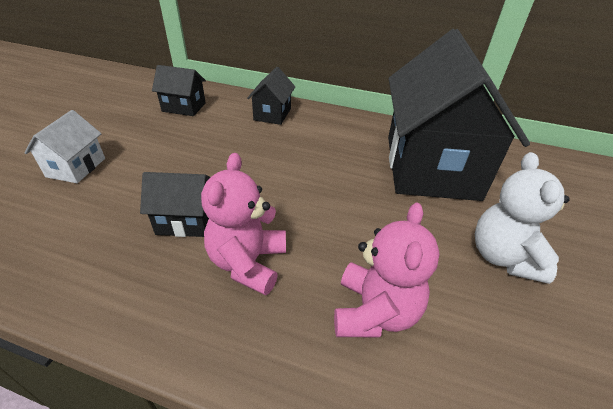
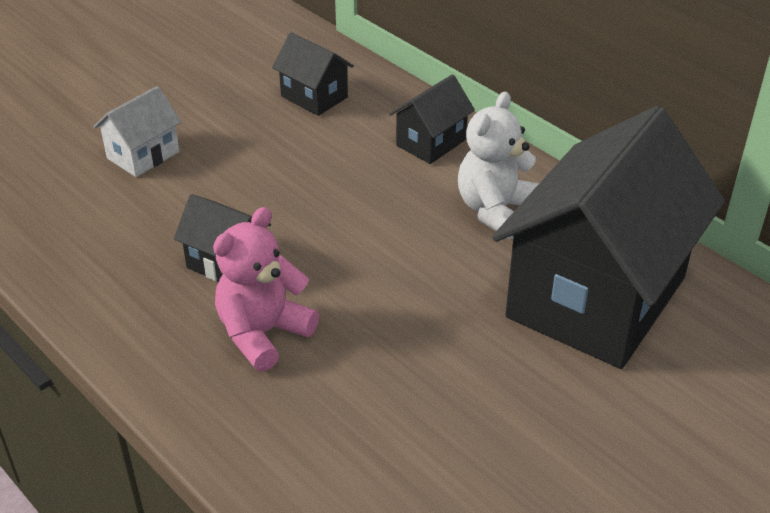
camera: 30 degrees right, 0 degrees up
pink teddy bear [334,203,440,337] -> none
white teddy bear [475,152,570,284] -> white teddy bear moved to [458,91,539,239]

